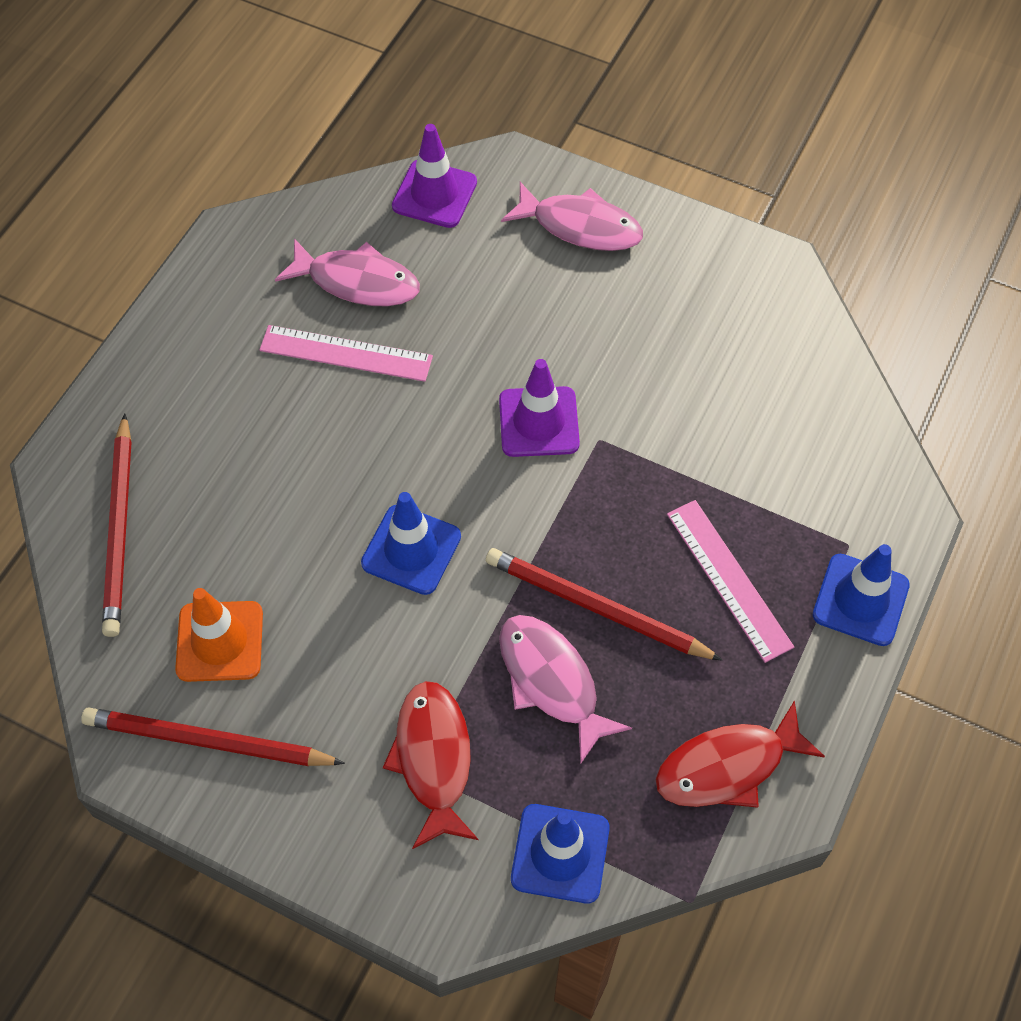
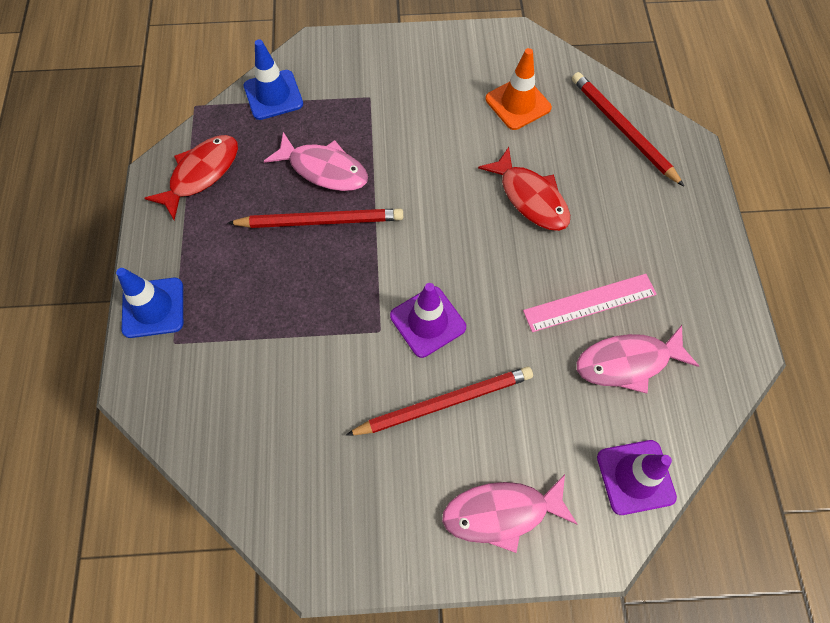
camera: 150 degrees right, 5 degrees up
red pencil [81,707,345,766] -> red pencil moved to [346,366,533,436]
blue traffic cone [361,492,461,595] -> none
red fish [383,681,478,849] -> red fish moved to [478,147,570,231]
pink ruler [667,500,794,663] -> none

